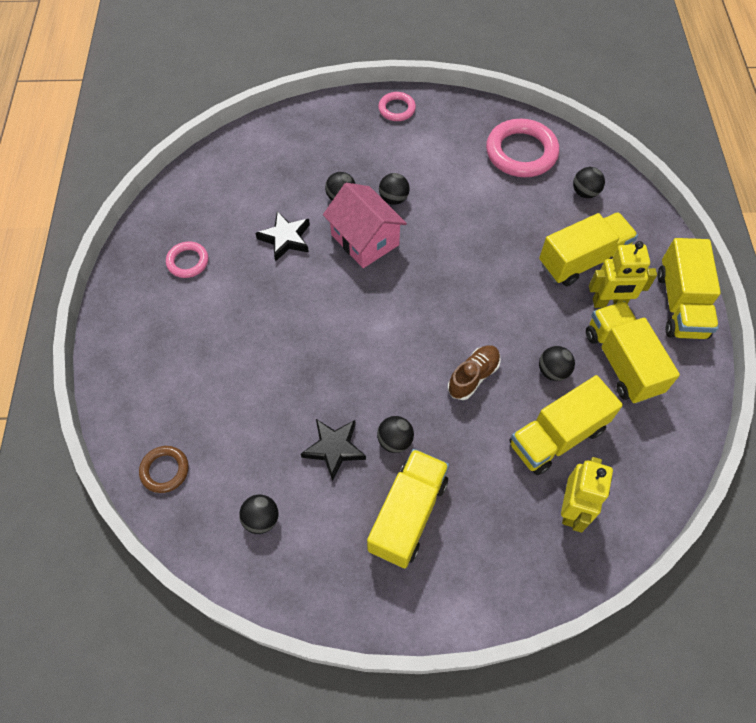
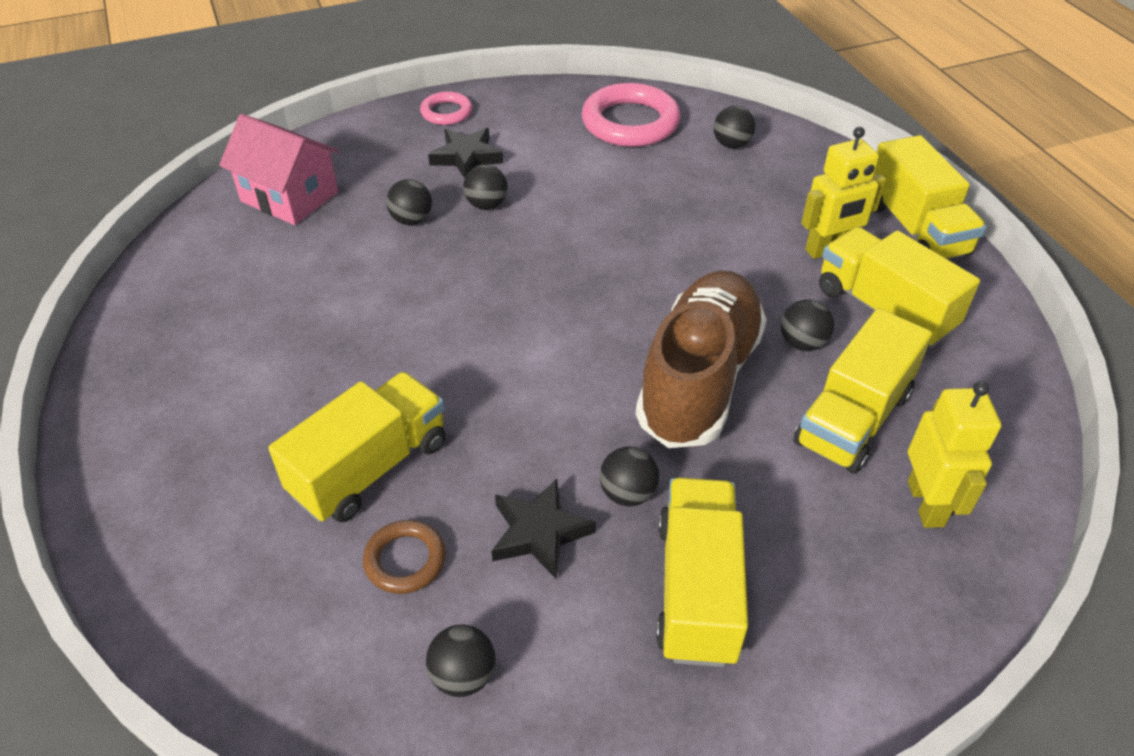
camera: 20 degrees left, 15 degrees down
brown ring [139,446,189,493] -> brown ring moved to [363,520,446,594]
pink ring [166,241,208,278] -> none
black star [255,211,310,262] -> black star moved to [428,128,503,178]
pink house [323,183,407,268] -> pink house moved to [219,114,339,225]
brown shoe [448,345,501,400] -> brown shoe [636,270,767,448], size x2.12
yellow truck [539,212,638,286] -> yellow truck moved to [268,372,446,523]

